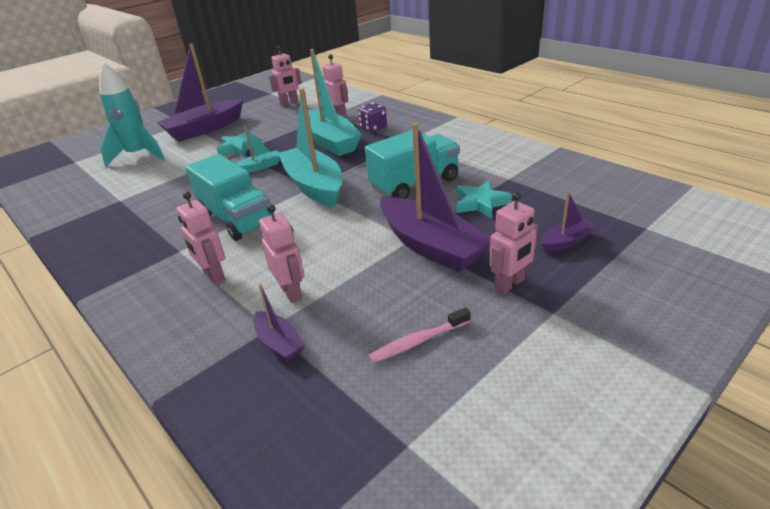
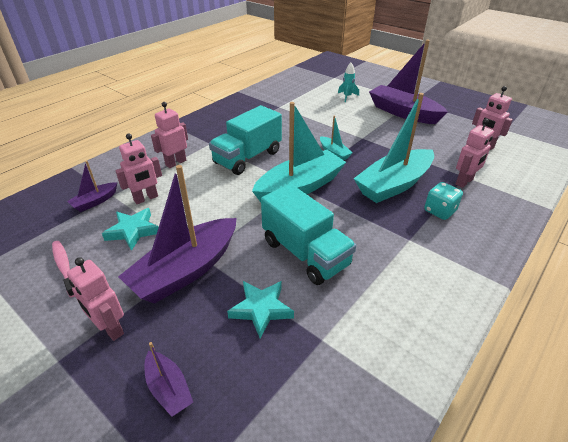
camera: 80 degrees right, 5 degrees up
turquoise rocket [99,62,165,167] -> turquoise rocket [338,63,359,102], size x0.48
turquoise star [217,131,262,157] -> turquoise star moved to [102,208,159,251]
purple dice [358,103,387,132] -> turquoise dice [424,182,463,220]

